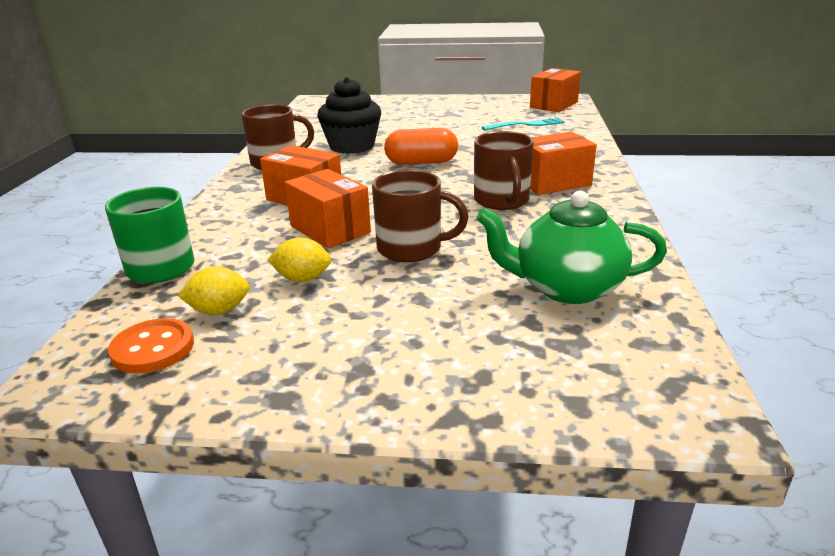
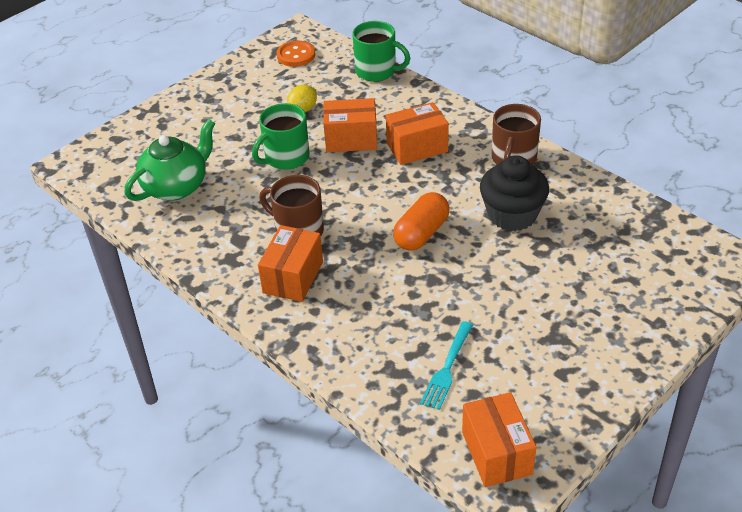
camera: 130 degrees right, 15 degrees up
yellow lemon [177,266,250,315] -> none
brown mug [372,170,469,262] -> green mug [252,103,309,170]

